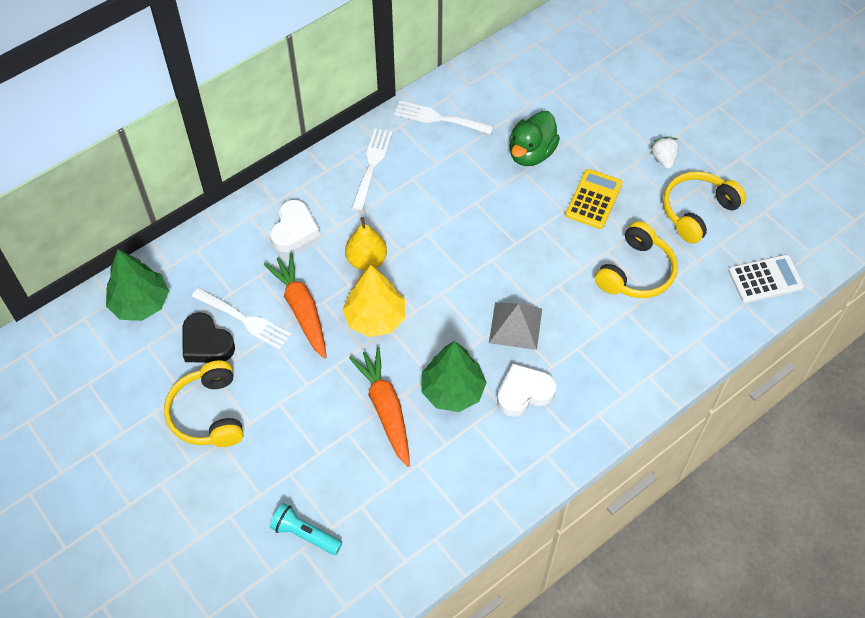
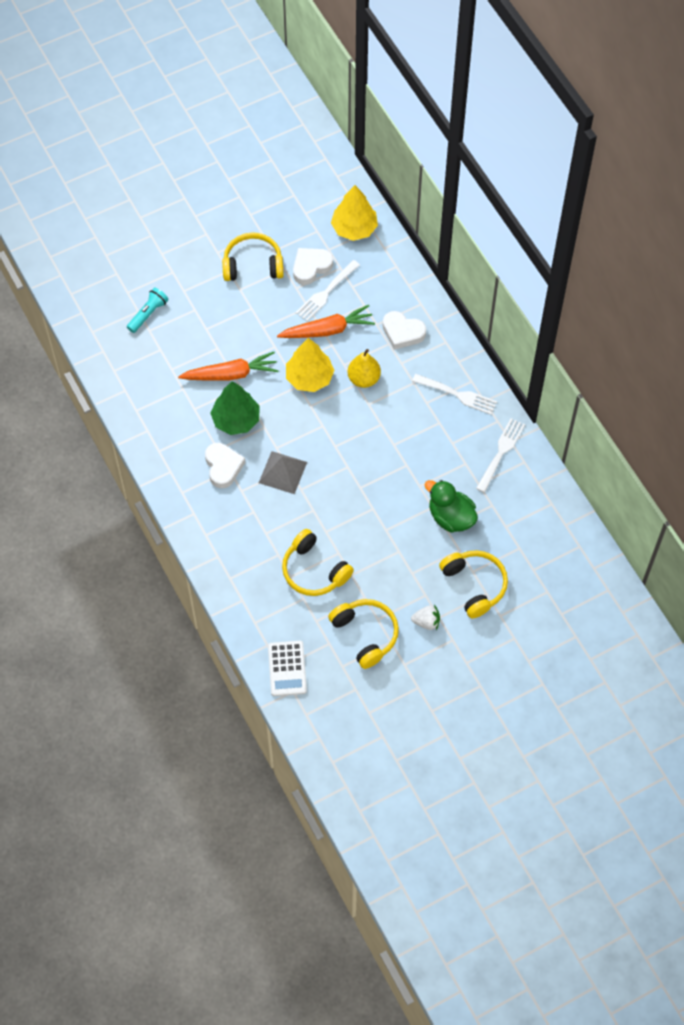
camera: 100 degrees right, 5 degrees up
green tree [106,249,169,321] -> yellow tree [331,185,378,241]
black heart [182,312,235,363] -> white heart [293,248,333,285]
yellow calculator [566,169,623,229] -> none
none -> yellow headphones [439,550,508,618]

